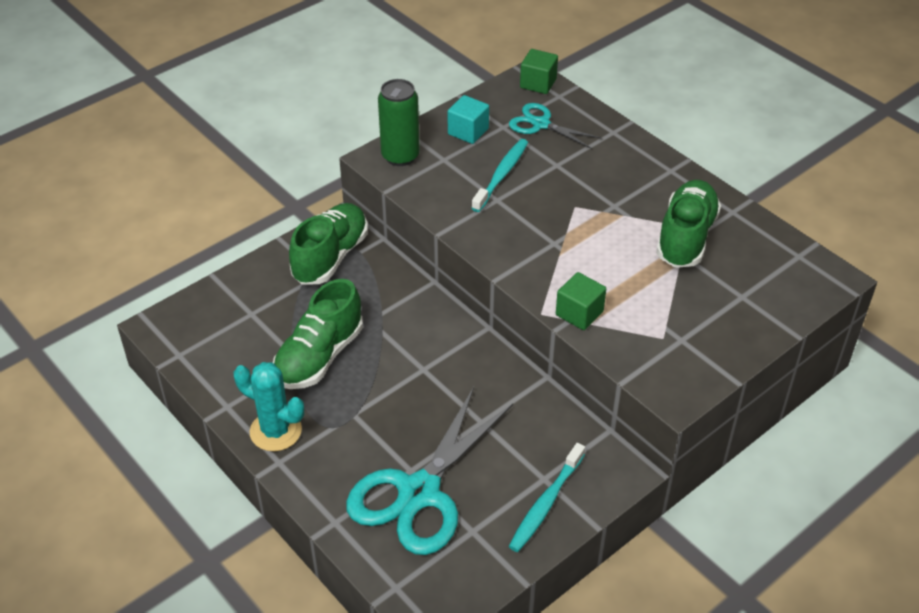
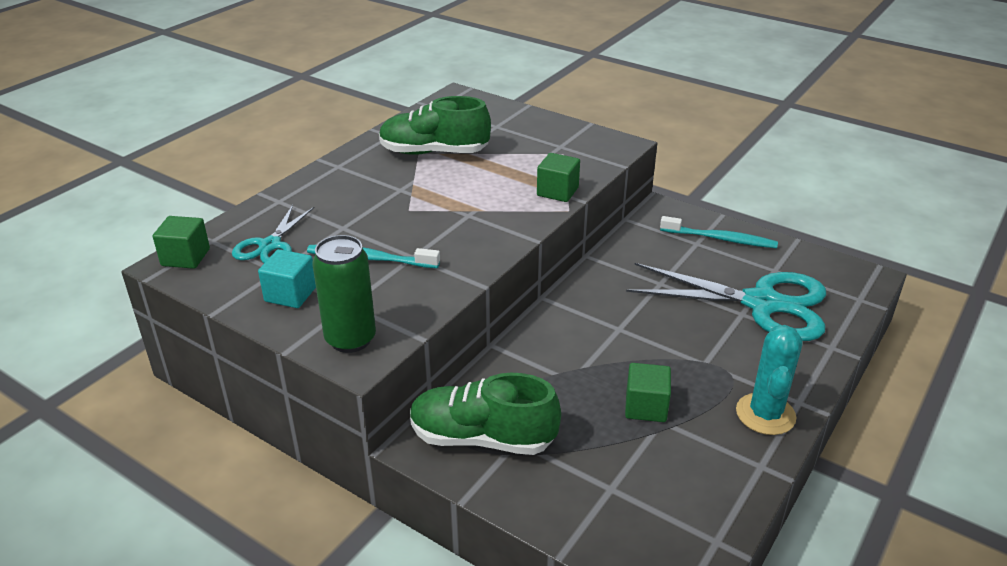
camera: 105 degrees left, 10 degrees down
green shoe [273,279,363,389] -> green cube [625,363,671,422]

